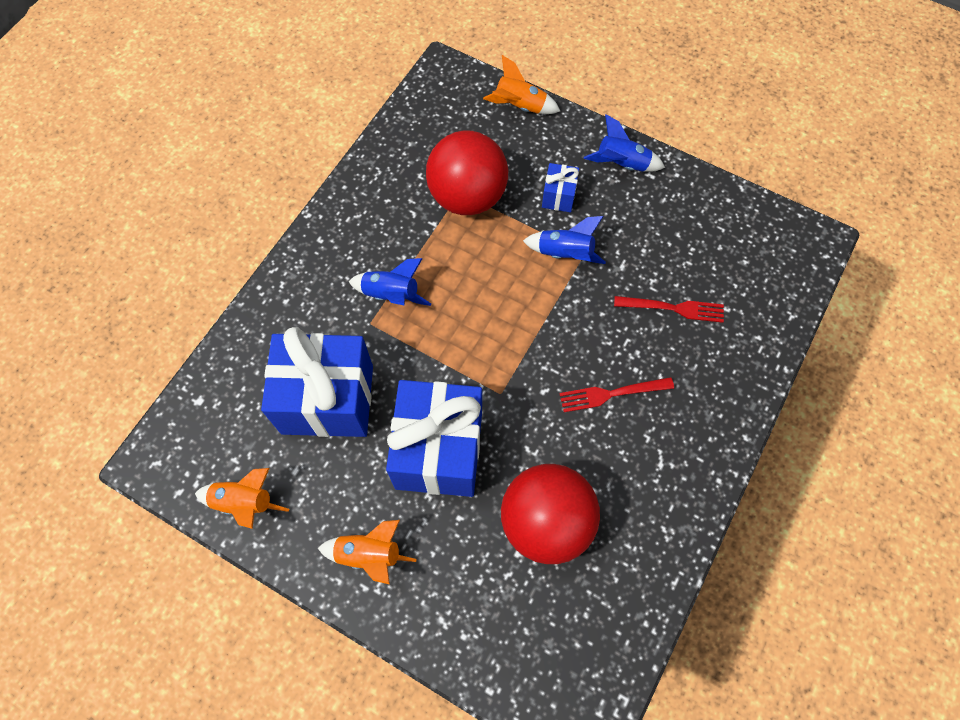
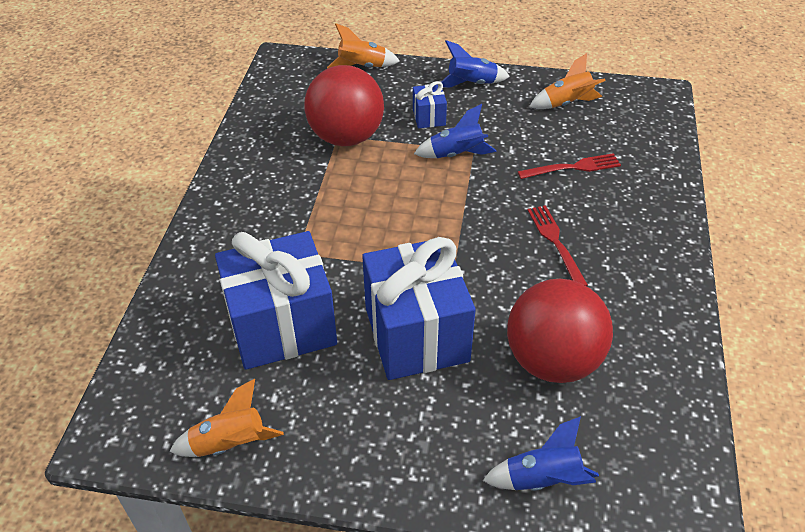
camera: 20 degrees left, 20 degrees down
orange rocket [318,520,417,584] -> orange rocket moved to [529,53,606,109]
blue rocket [348,258,431,306] -> blue rocket moved to [483,416,599,491]
red fork [559,377,674,412] -> red fork turned 105 degrees clockwise [527,205,588,286]

